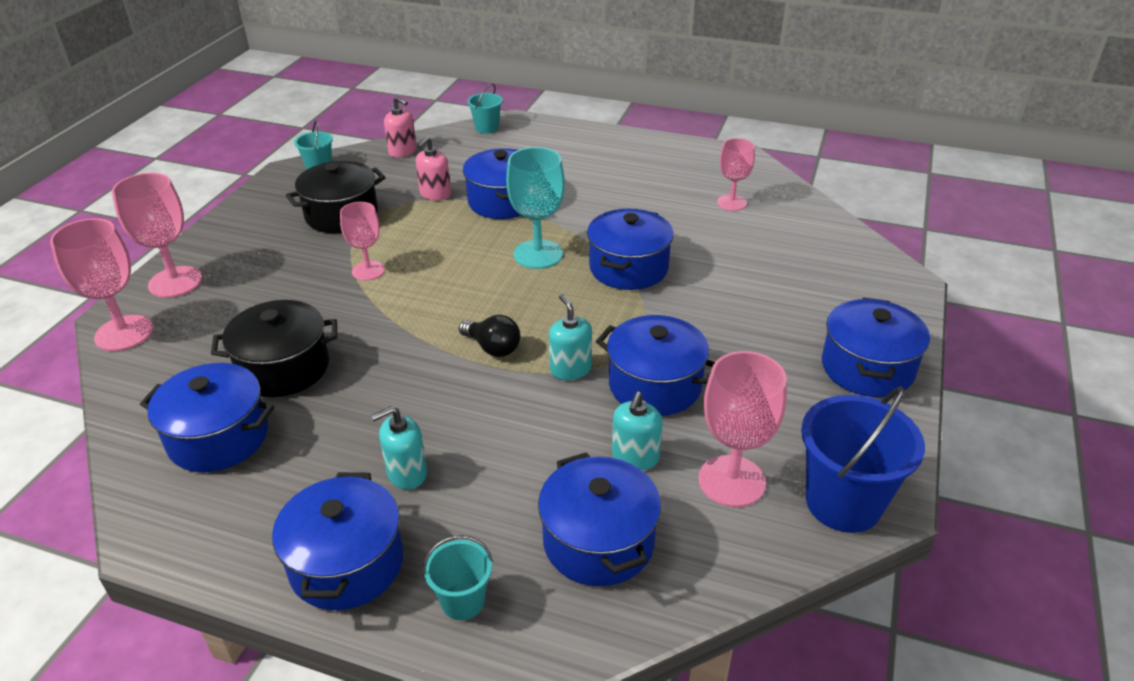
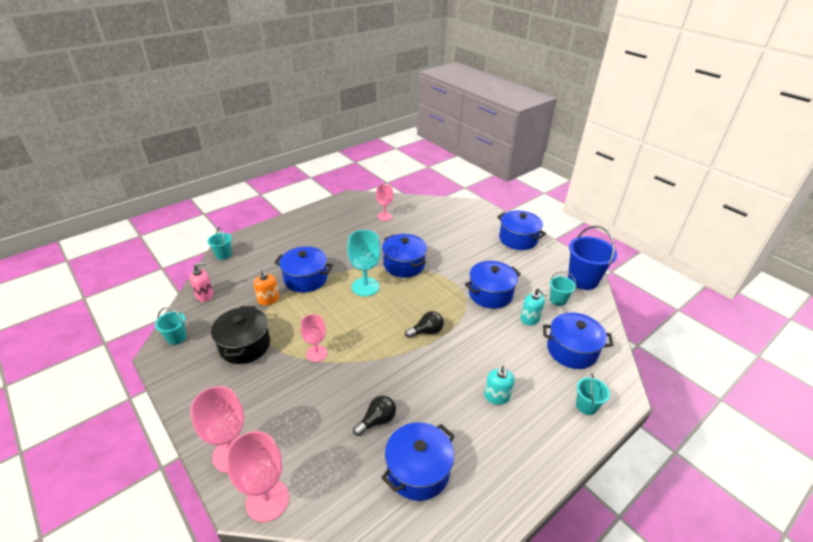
camera: 60 degrees left, 0 degrees up
black pot [211,300,337,397] -> black light bulb [353,396,396,436]
blue pot [272,472,403,610] -> none
pink soap dispenser [416,137,451,200] -> orange soap dispenser [254,269,279,306]
turquoise soap dispenser [549,294,592,380] -> none
pink goblet [699,351,787,507] -> turquoise bucket [550,271,576,306]

